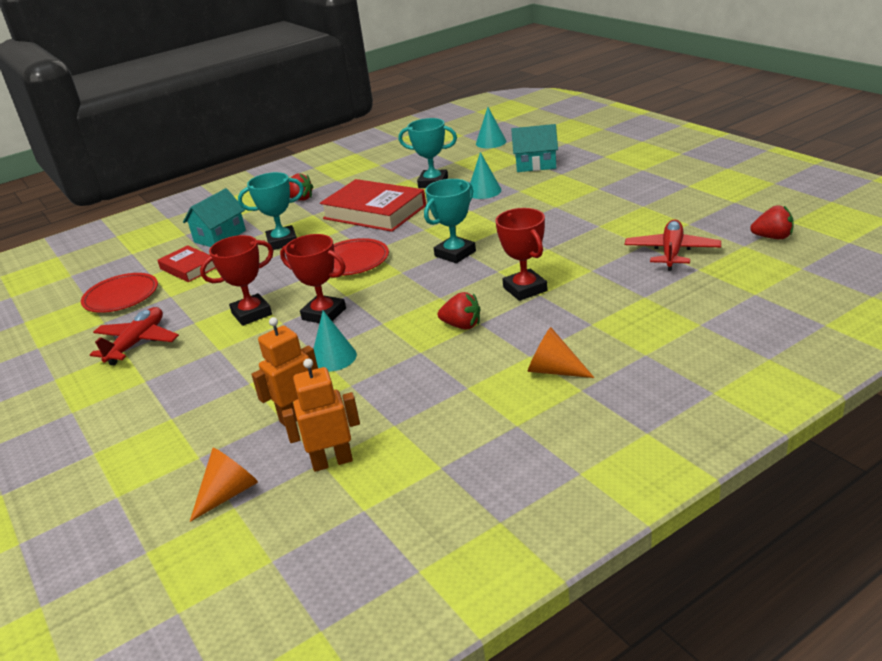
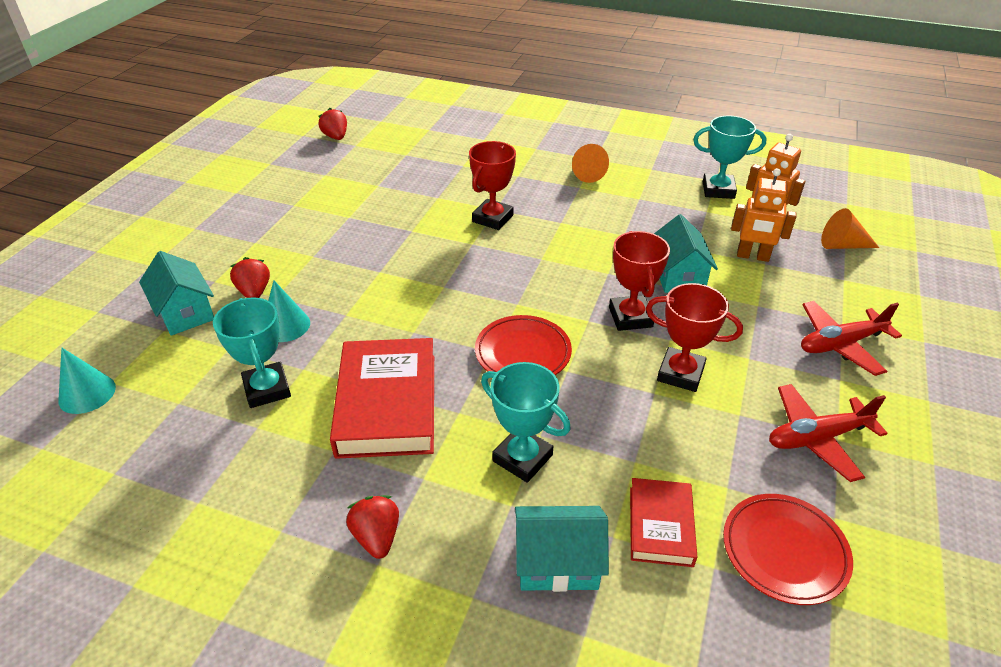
camera: 130 degrees left, 10 degrees up
turquoise cone [313,311,357,372] -> turquoise house [654,214,718,293]
turquoise trophy [424,179,476,263] -> turquoise trophy moved to [693,116,767,199]
red strawberry [438,292,481,330] -> red strawberry moved to [230,257,270,298]
red plane [625,219,721,271] -> red plane moved to [801,301,902,376]

